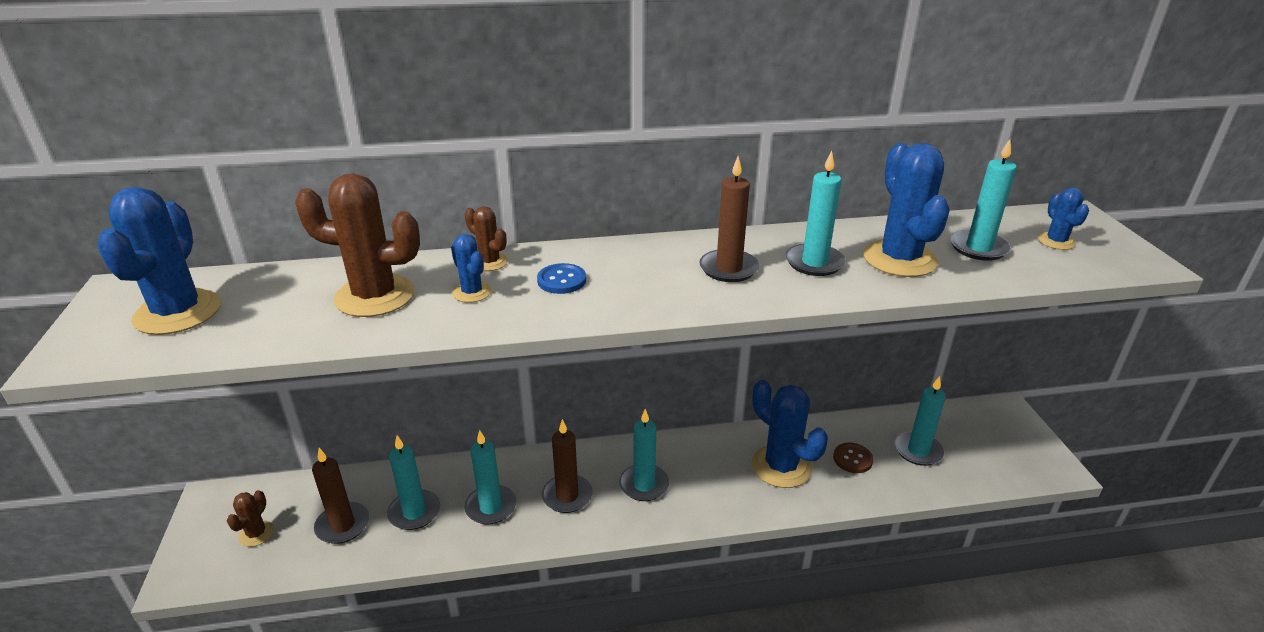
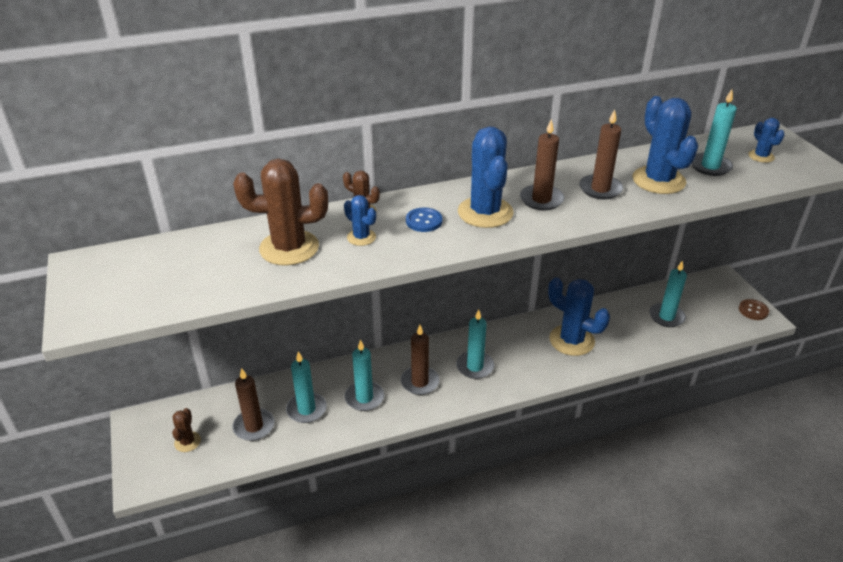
camera: 10 degrees left, 5 degrees up
blue cactus [97,187,221,335] -> blue cactus moved to [458,126,514,228]
turquoise candle [786,151,846,276] -> brown candle [579,109,623,199]
brown button [833,443,873,473] -> brown button moved to [739,299,769,320]

